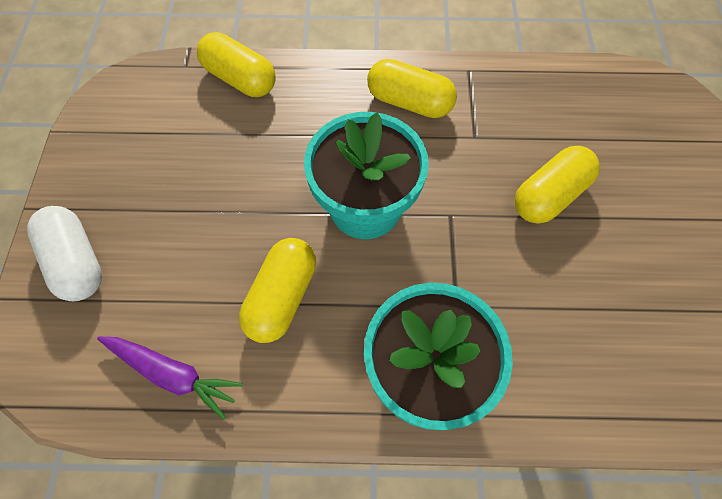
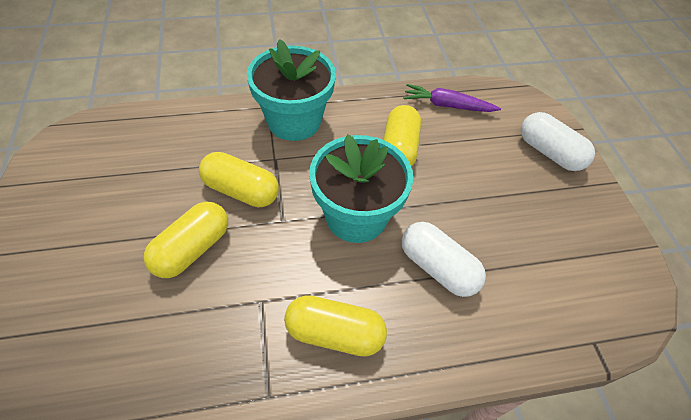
camera: 165 degrees right, 10 degrees down
yellow capsule [197,32,276,97] -> yellow capsule moved to [199,152,279,207]
none -> white capsule [402,222,486,297]

